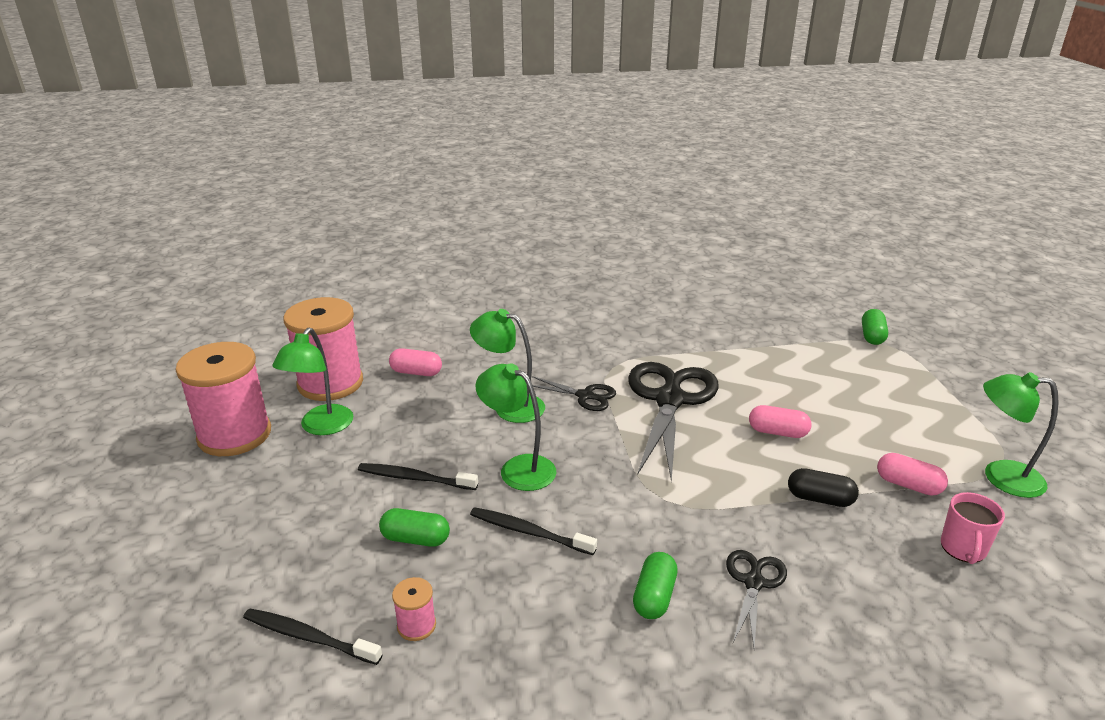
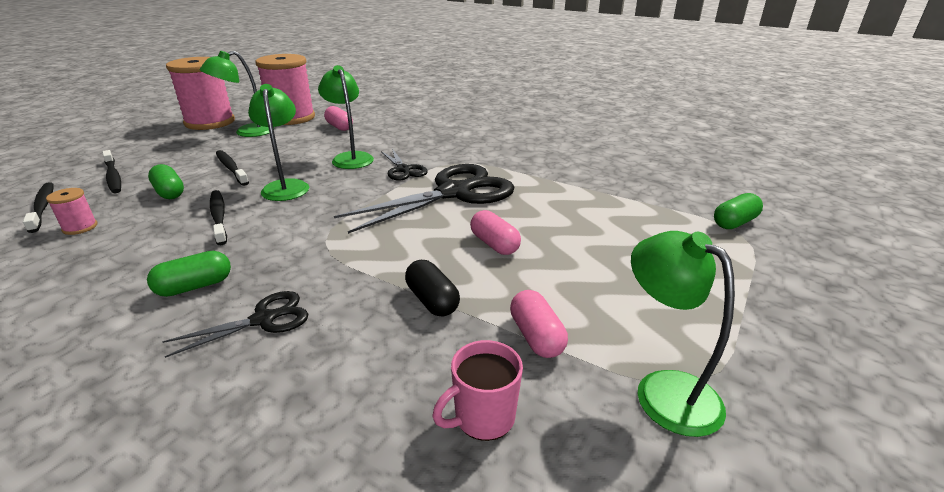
camera: 40 degrees right, 0 degrees up
none -> black toothbrush [102,150,121,193]

